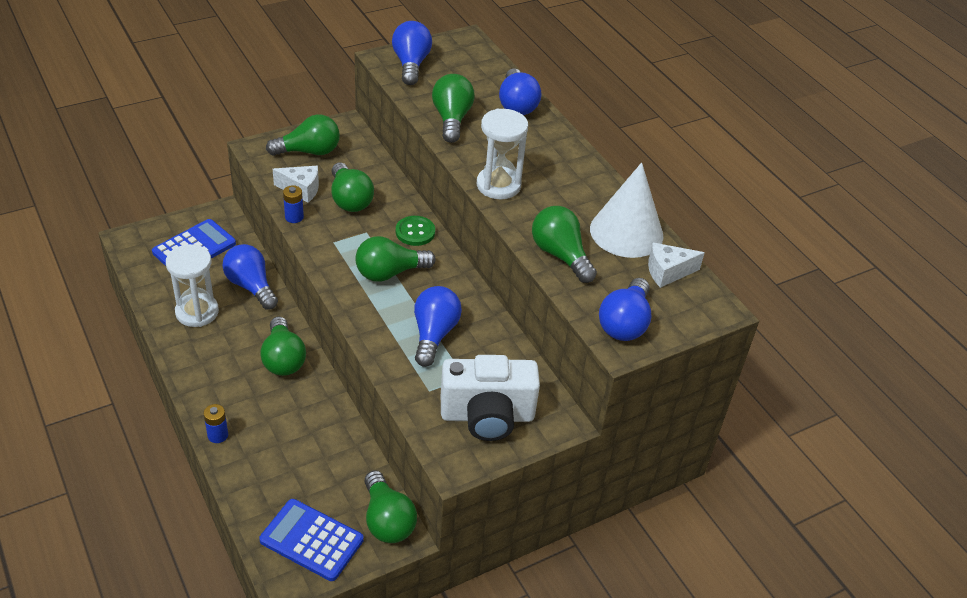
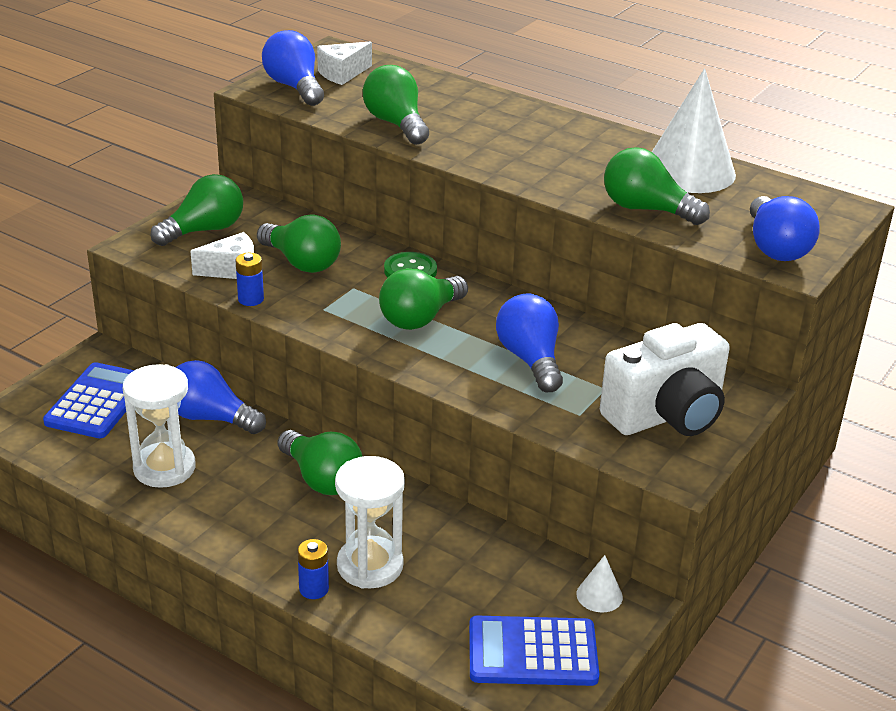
camera: 25 degrees left, 10 degrees down
green light bulb [364,470,417,543] -> white cone [576,555,623,613]
white hourglass [477,109,528,199] -> white hourglass moved to [335,456,405,589]
blue light bulb [499,68,542,115] -> none
white cheese [648,243,705,288] -> white cheese moved to [317,41,372,85]

